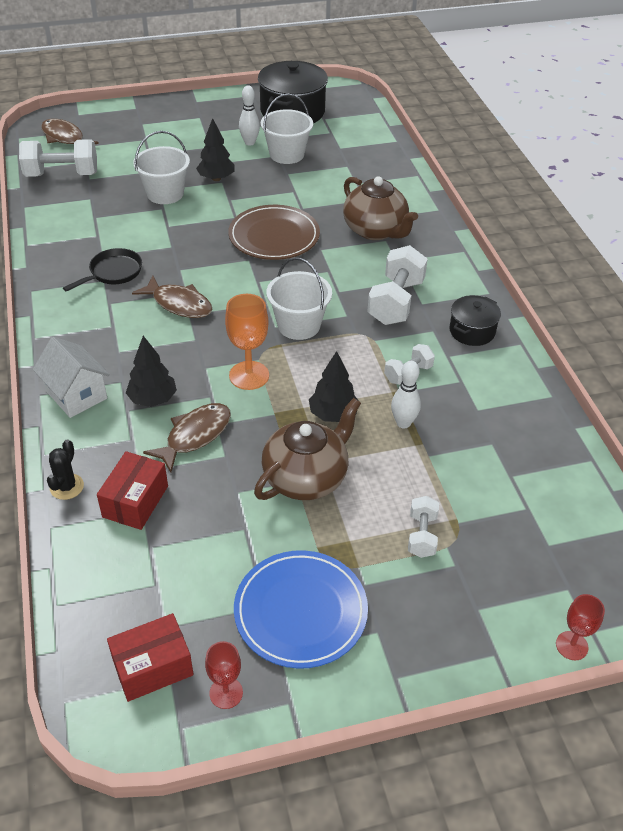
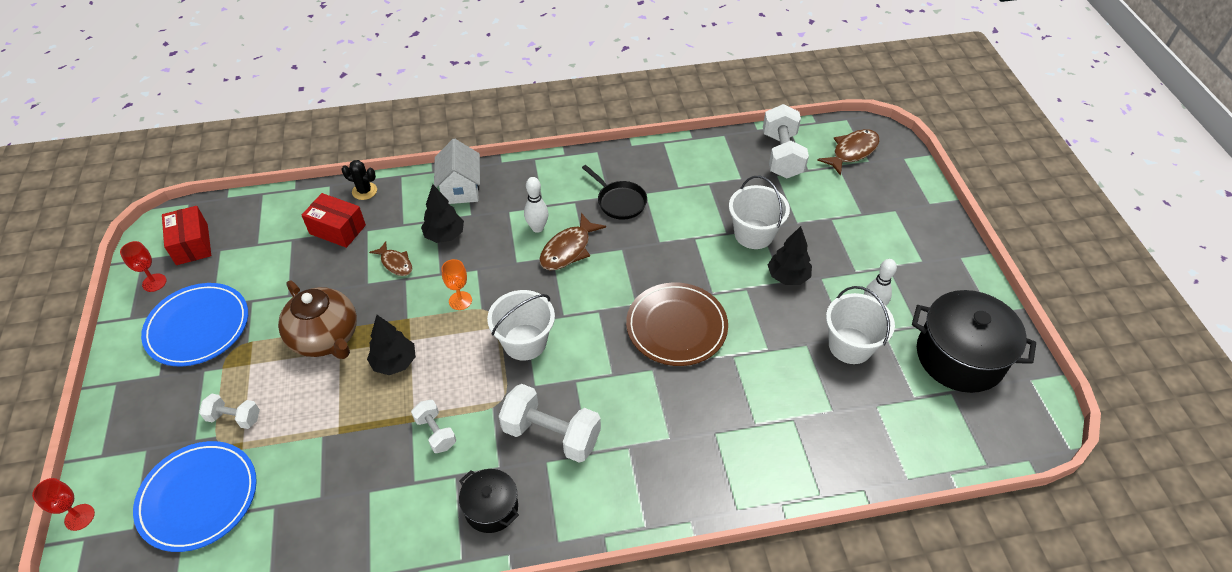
camera: 95 degrees right, 5 degrees up
white house [33,337,110,418] -> white house turned 60 degrees counterclockwise [434,139,480,204]
brown fish [143,403,231,472] -> brown fish [369,241,412,276], size x0.64
orange goblet [225,294,269,390] -> orange goblet [441,259,472,310], size x0.62
brown teapot [343,176,418,240] -> none
white bowling pin [391,361,421,428] -> white bowling pin moved to [524,177,548,233]
none -> blue plate [133,441,257,552]

